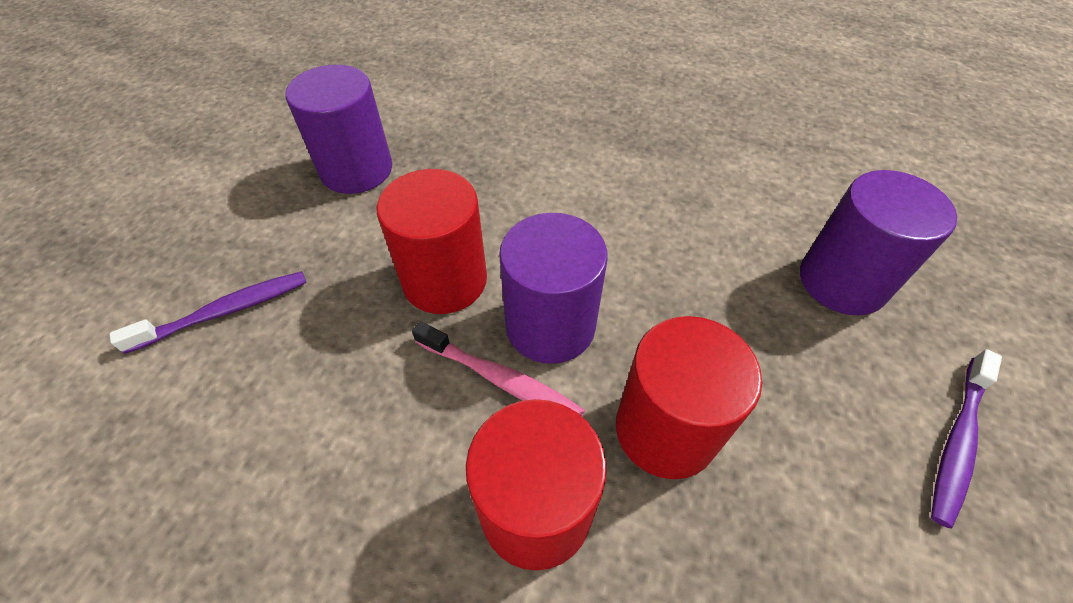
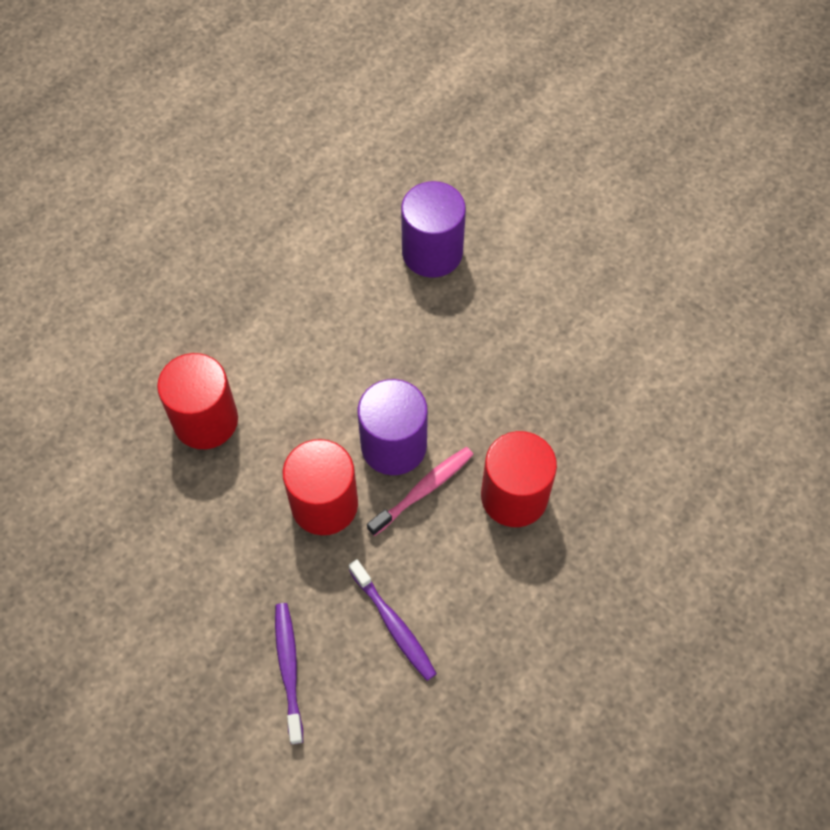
camera: 70 degrees left, 10 degrees up
purple cylinder [285,65,392,194] -> none
red cylinder [616,316,762,479] -> red cylinder moved to [157,353,238,449]
purple toothbrush [931,349,1002,528] -> purple toothbrush moved to [349,559,437,681]

